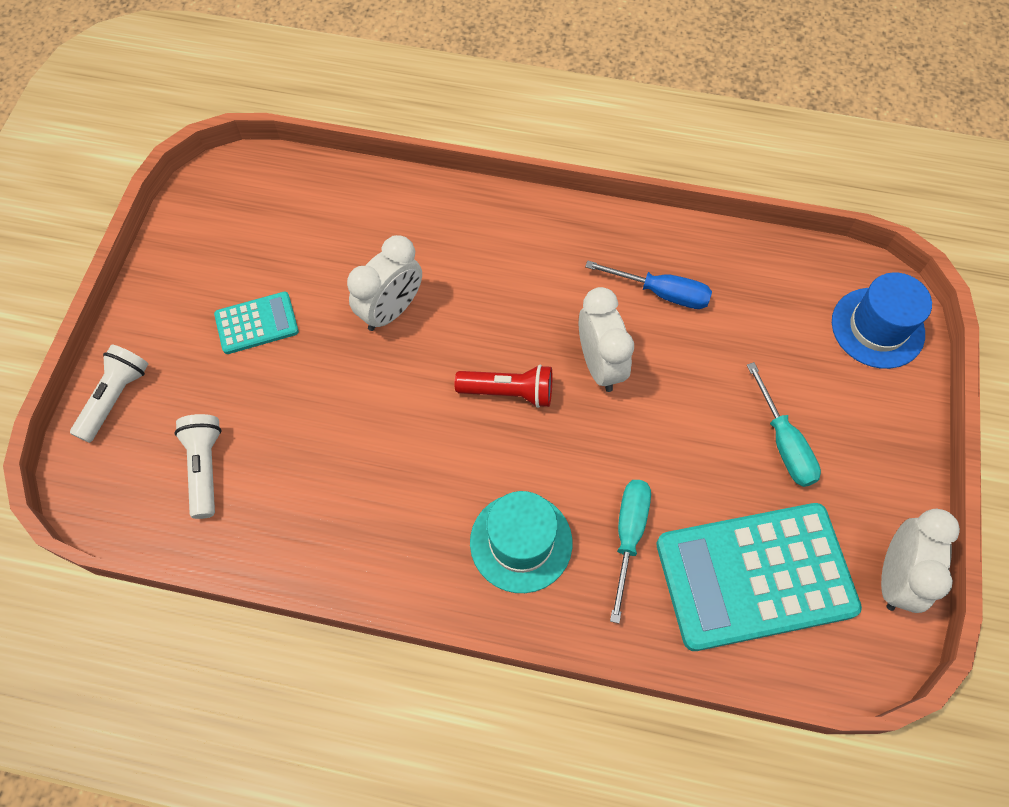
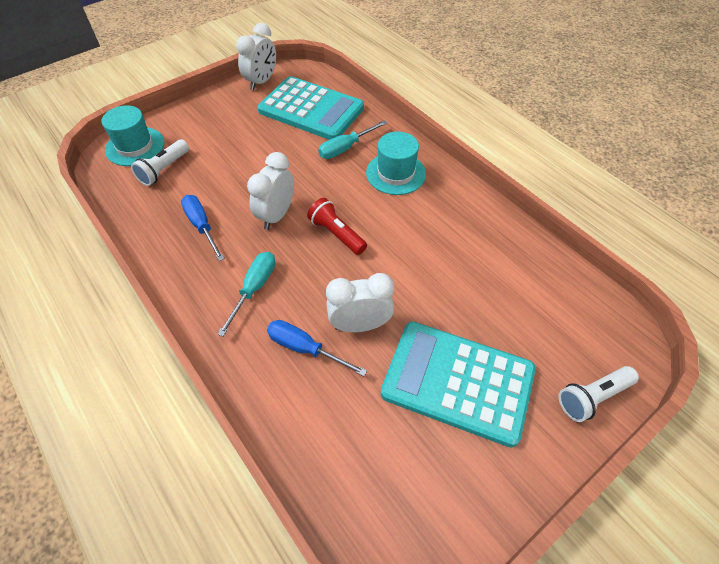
camera: 140 degrees left, 10 degrees down
white flashlight [175,414,222,519] -> white flashlight moved to [131,139,189,186]
turquoise calculator [214,292,299,354] -> turquoise calculator [381,321,536,448], size x2.07
turquoise screwdriver [747,362,821,487] -> turquoise screwdriver moved to [217,252,275,337]
blue hat [832,272,932,369] -> turquoise hat [102,105,164,166]
white clock [881,509,960,613] -> white clock turned 150 degrees clockwise [236,23,276,90]
none -> blue screwdriver [267,320,367,376]

